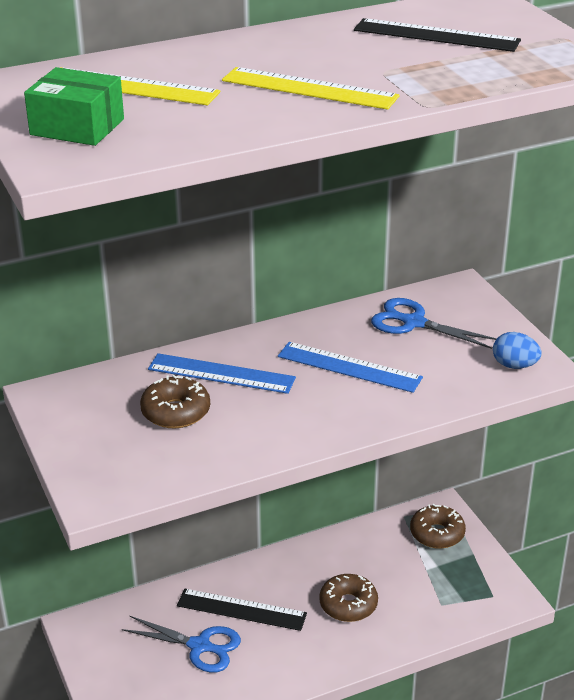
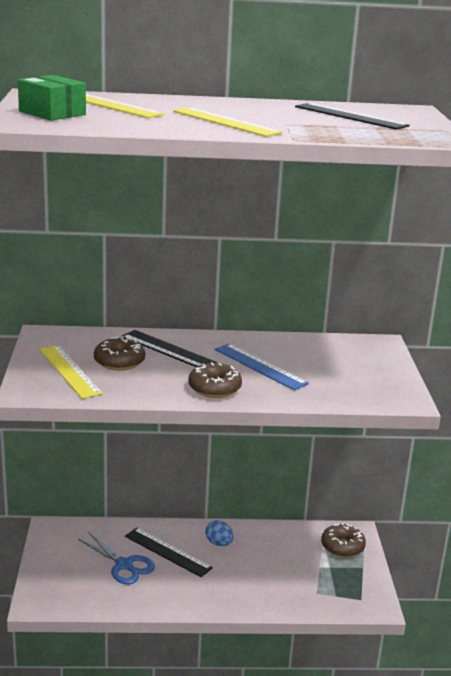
camera: 20 degrees right, 10 degrees down
blue ruler [148,353,296,394] -> black ruler [121,330,217,367]
brown donut [319,574,378,622] -> brown donut moved to [188,362,242,398]
blue scissors [371,298,497,349] -> none
blue egg [493,332,542,369] -> blue egg moved to [205,520,234,546]
none -> yellow ruler [39,345,103,399]

